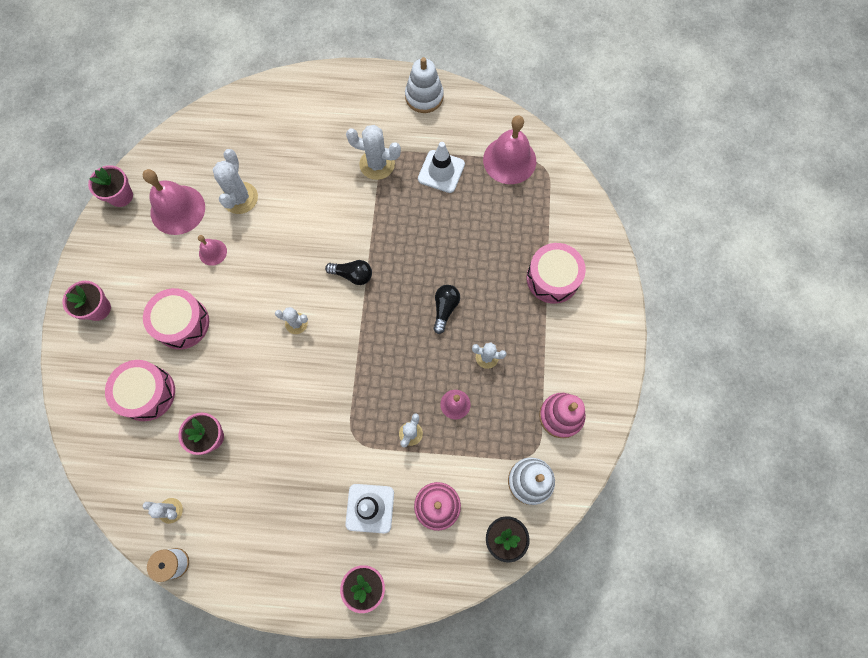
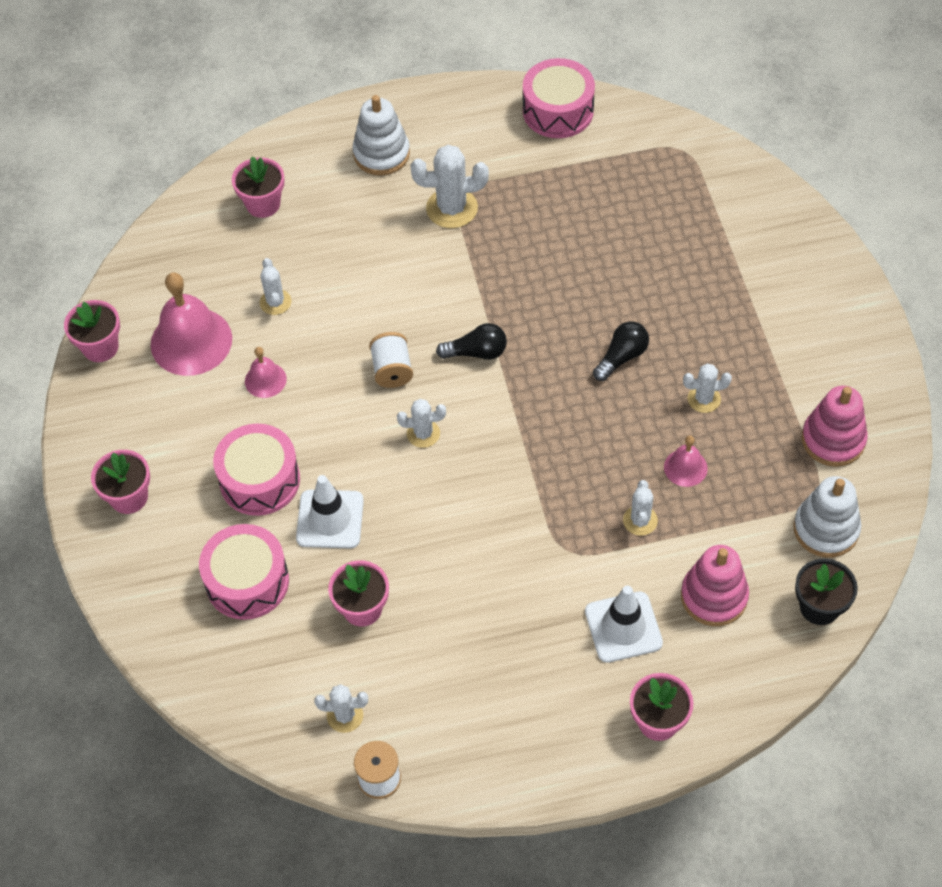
camera: 15 degrees left, 15 degrees down
white cactus [212,149,258,214] -> white cactus [260,258,291,315], size x0.60
white stacking toy [405,57,444,113] -> white stacking toy moved to [352,95,410,175]
white traffic cone [418,142,465,193] -> white traffic cone moved to [296,475,364,548]
black light bulb [433,285,460,334] -> black light bulb turned 45 degrees clockwise [593,321,649,381]
pink bell [483,115,536,184] -> none
pink drum [527,243,586,304] -> pink drum moved to [523,58,595,138]
none -> pink flower pot [232,157,284,218]
none -> white spool [369,332,413,388]

